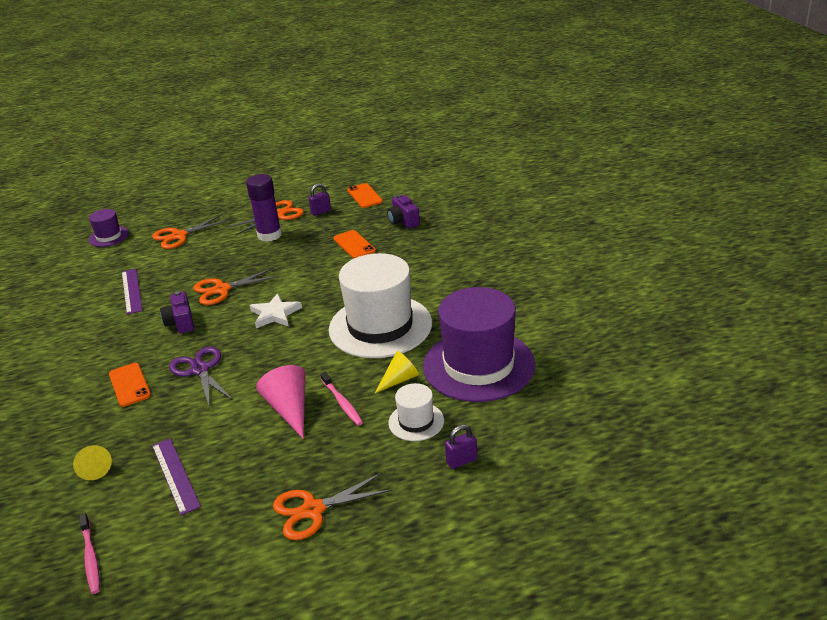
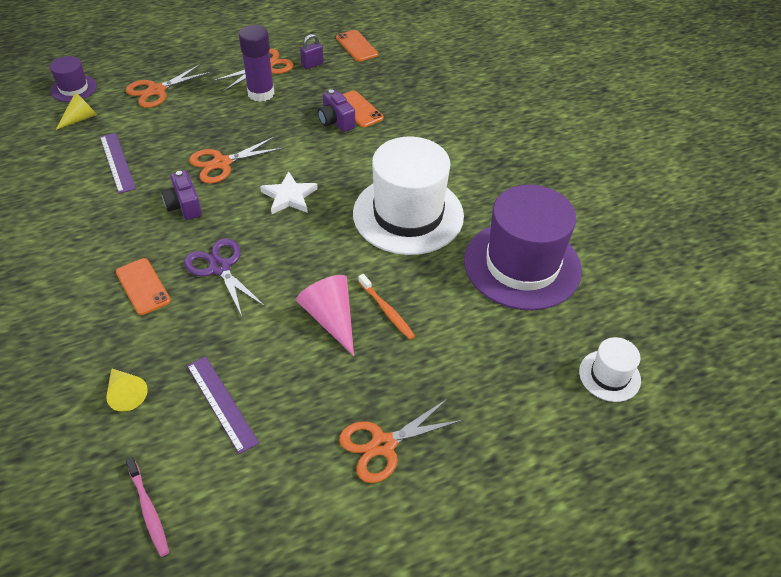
camera: 10 degrees left, 15 degrees up
pink toothbrush [321,372,363,426] -> orange toothbrush [358,274,415,340]
yellow cone [375,351,419,393] -> yellow cone moved to [56,92,97,130]
purple camera [387,194,420,229] -> purple camera moved to [318,89,355,132]
white hat [388,383,444,441] -> white hat moved to [579,337,641,402]
purple padlock [445,425,477,469] -> none

